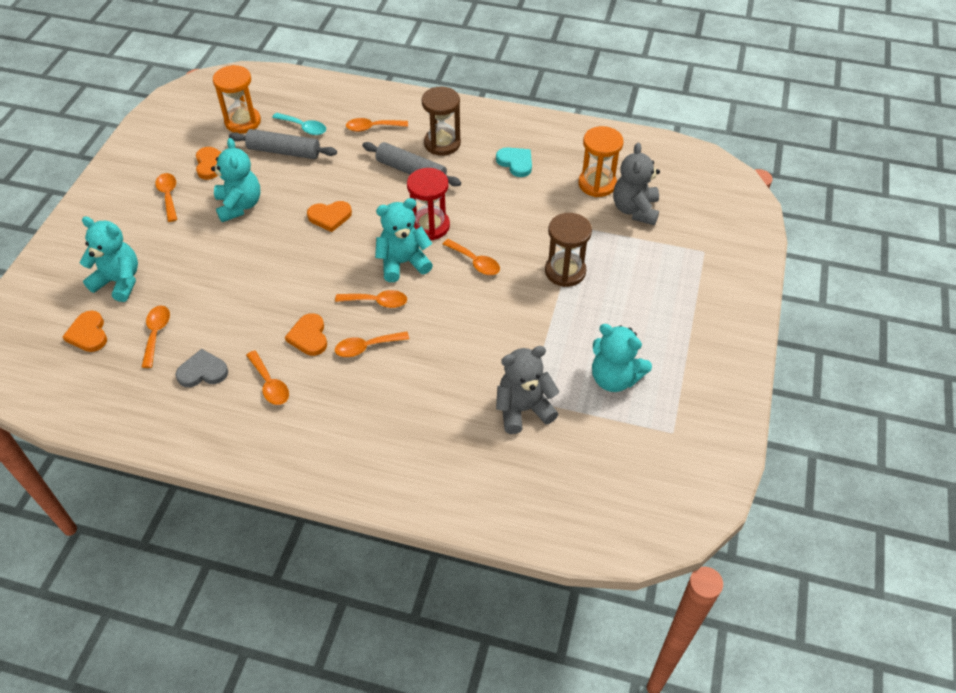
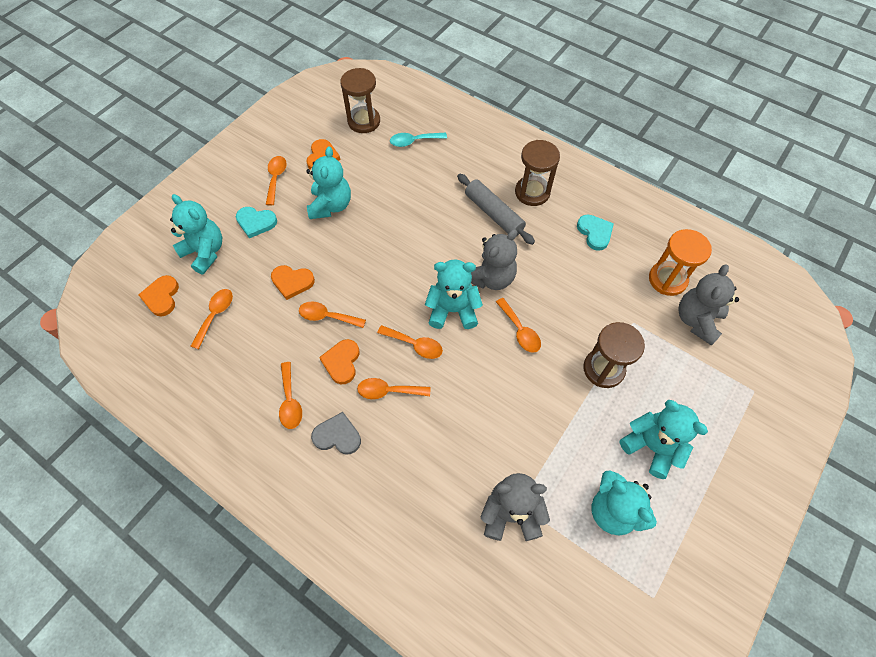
camera: 20 degrees right, 10 degrees up
grey heart [176,349,228,387] -> grey heart moved to [311,412,361,454]
orange hourglass [213,65,261,134] -> brown hourglass [340,68,380,133]
grey rolling pin [229,129,337,159] -> none
turquoise spoon [272,113,326,135] -> turquoise spoon turned 120 degrees clockwise [390,133,447,147]
orange heart [307,201,352,232] -> orange heart moved to [271,265,315,300]
orange spoon [346,118,408,132] -> orange spoon moved to [299,301,366,328]
red hourglass [407,168,450,240] -> grey teddy bear [471,229,517,290]
none -> turquoise heart [236,207,277,238]
none -> turquoise teddy bear [619,400,708,479]

